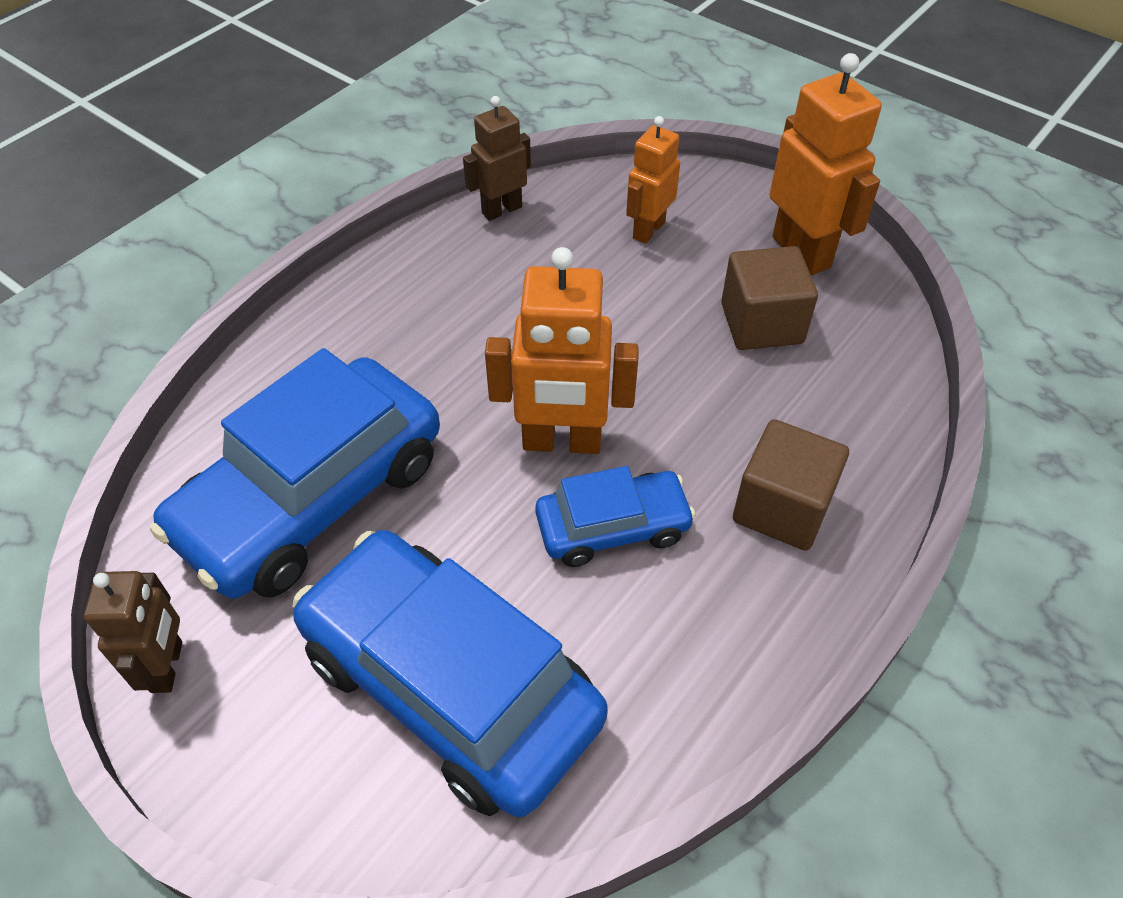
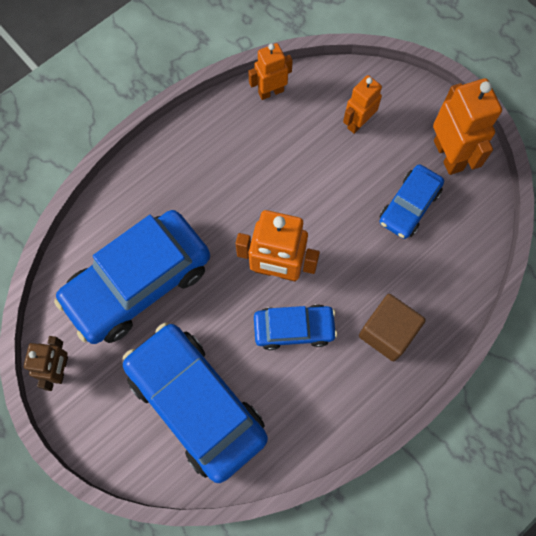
camera: 10 degrees right, 20 degrees up
brown robot [463,96,531,221] -> orange robot [248,43,293,100]
brown cube [721,246,818,350] -> blue car [379,164,444,239]

